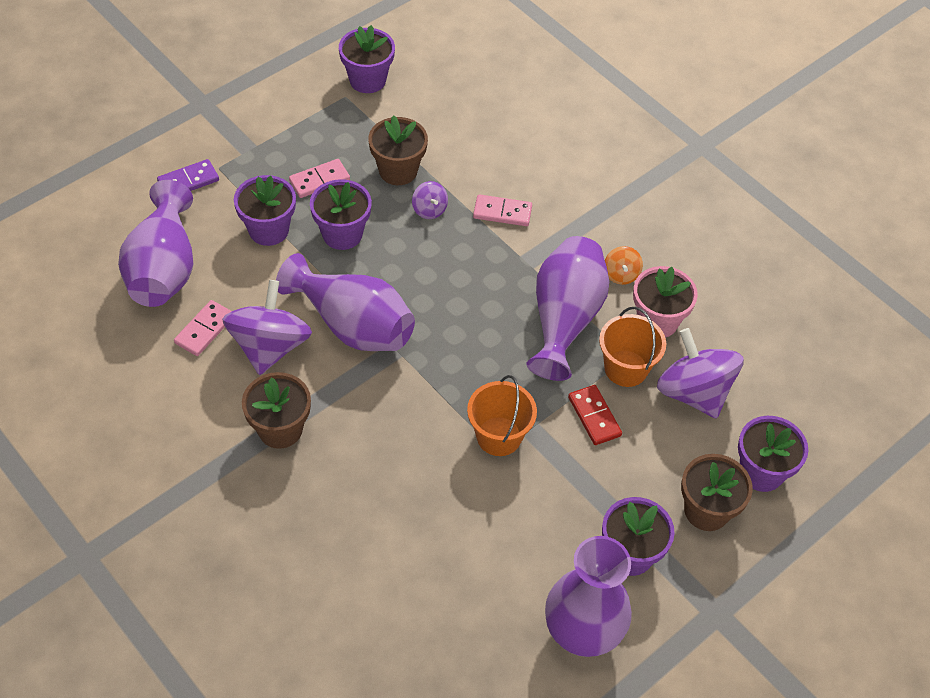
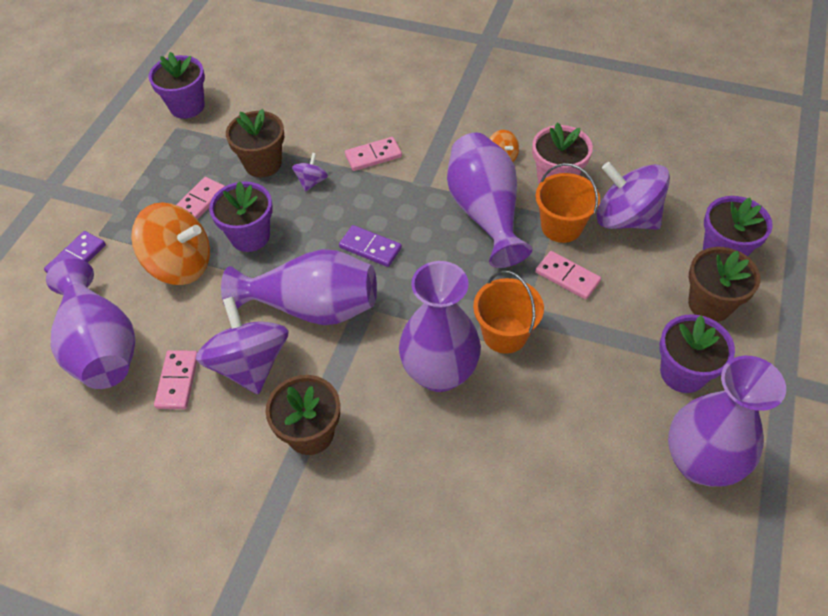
camera: 25 degrees left, 0 degrees up
purple flower pot [234,175,296,246] -> orange spinning top [131,202,210,285]
purple spinning top [412,181,448,219] -> purple spinning top turned 105 degrees counterclockwise [292,153,328,192]
red domino [568,385,622,445] -> pink domino [536,251,601,300]
none -> purple domino [339,225,402,267]
none -> purple vase [399,261,481,392]

